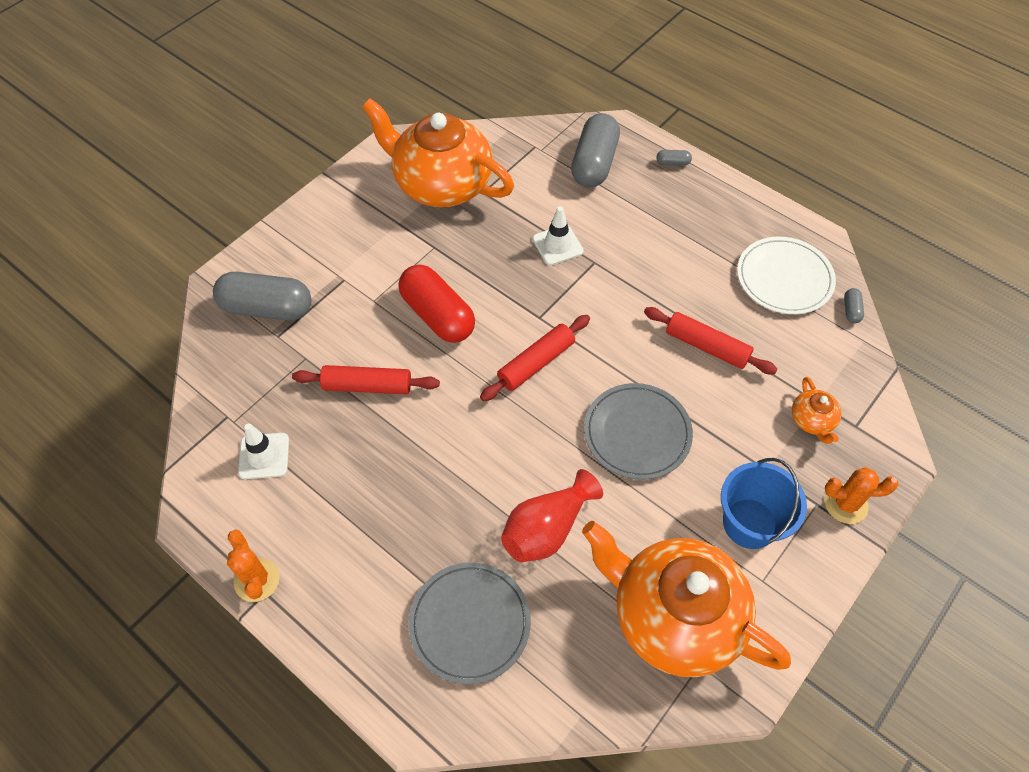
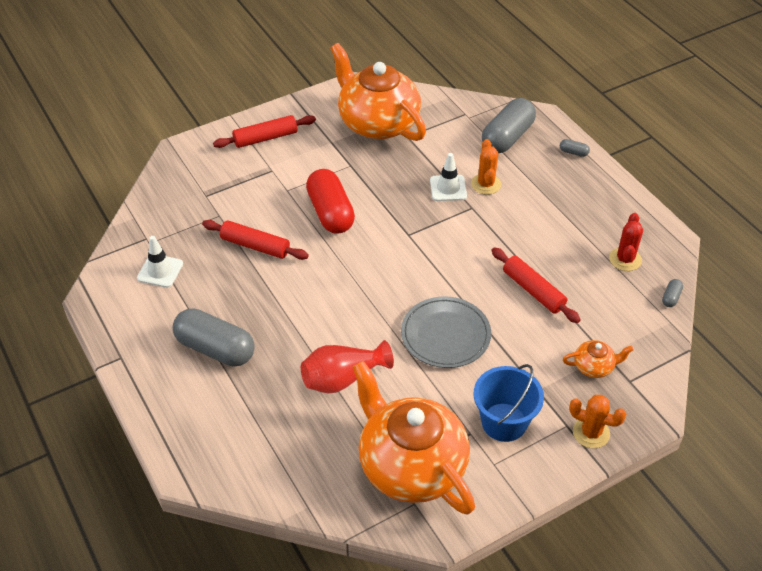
camera: 20 degrees right, 10 degrees down
grey capsule [213,272,311,321] -> grey capsule moved to [173,308,255,366]
orange cactus [227,530,280,602] -> orange cactus moved to [471,139,501,195]
grey plate [409,562,531,684] -> none
red rolling pin [480,315,590,401] -> red rolling pin moved to [213,115,316,148]
white plate [737,237,836,314] -> red cactus [609,213,643,271]
orange teapot [792,377,841,444] -> orange teapot turned 105 degrees counterclockwise [563,340,634,378]

